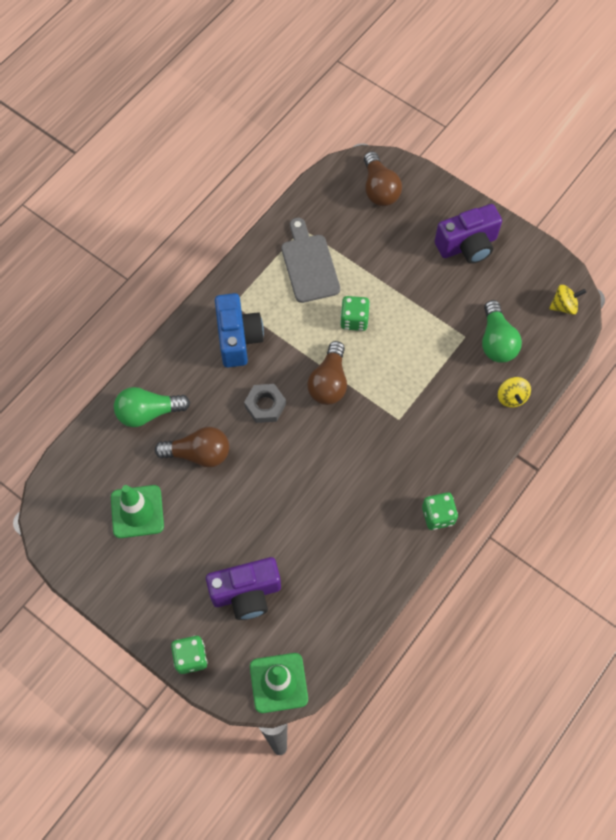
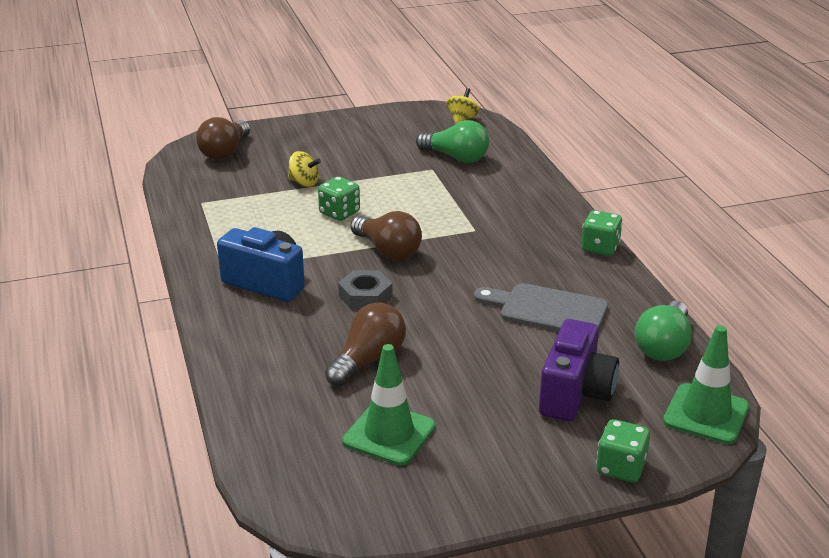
camera: 55 degrees left, 35 degrees down
green light bulb [114,387,190,427] -> green light bulb moved to [635,301,692,361]
grey cutting board [281,218,340,303] -> grey cutting board moved to [474,283,608,332]
brown light bulb [364,151,402,206] -> brown light bulb turned 90 degrees clockwise [196,117,250,160]
purple camera [435,204,502,264] -> none
yellow spinning top [498,377,531,408] -> yellow spinning top moved to [288,151,321,187]

